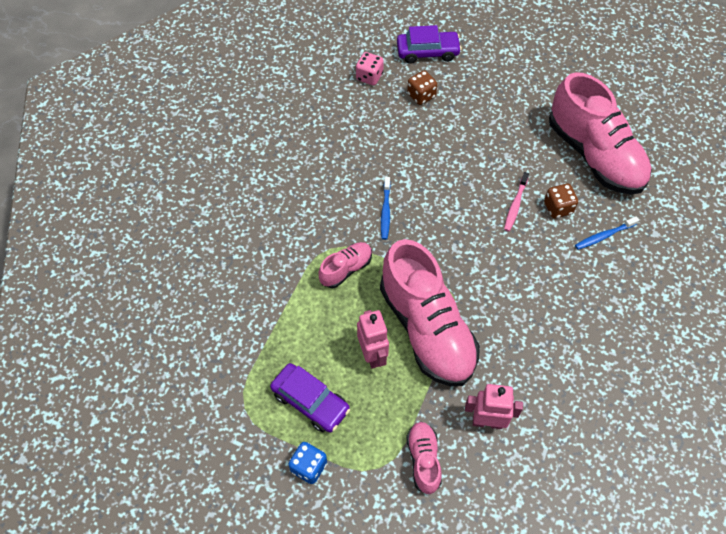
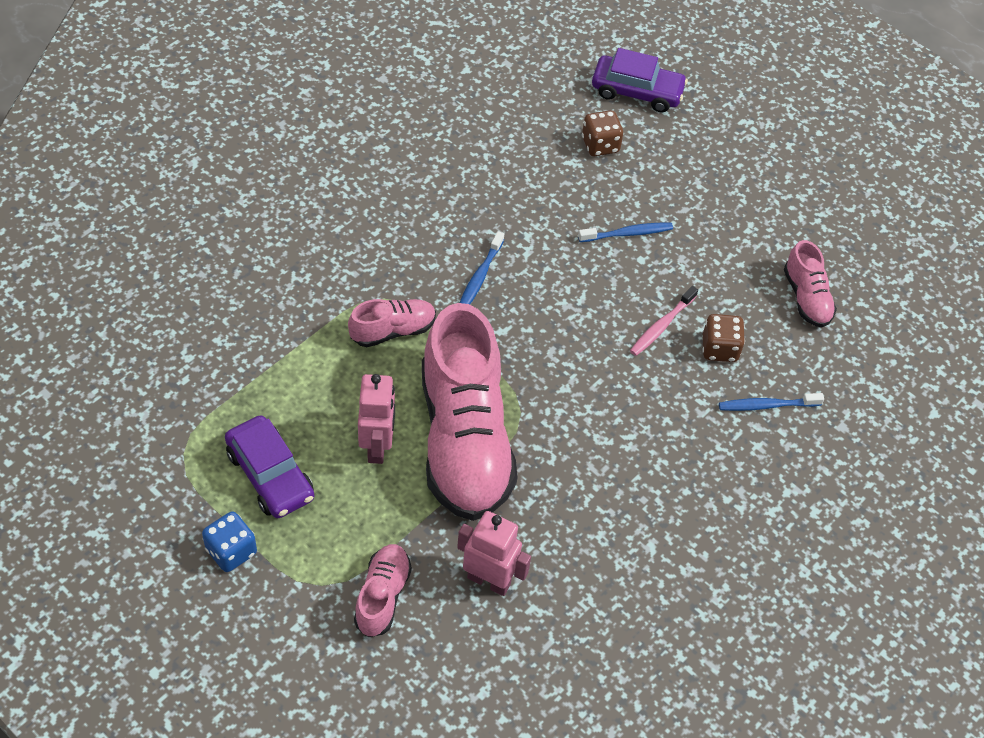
camera: 15 degrees right, 5 degrees down
pink dice [356,52,384,85] -> none
pink shoe [549,72,652,195] -> pink shoe [784,240,837,327], size x0.46
none -> blue toothbrush [578,223,673,242]

